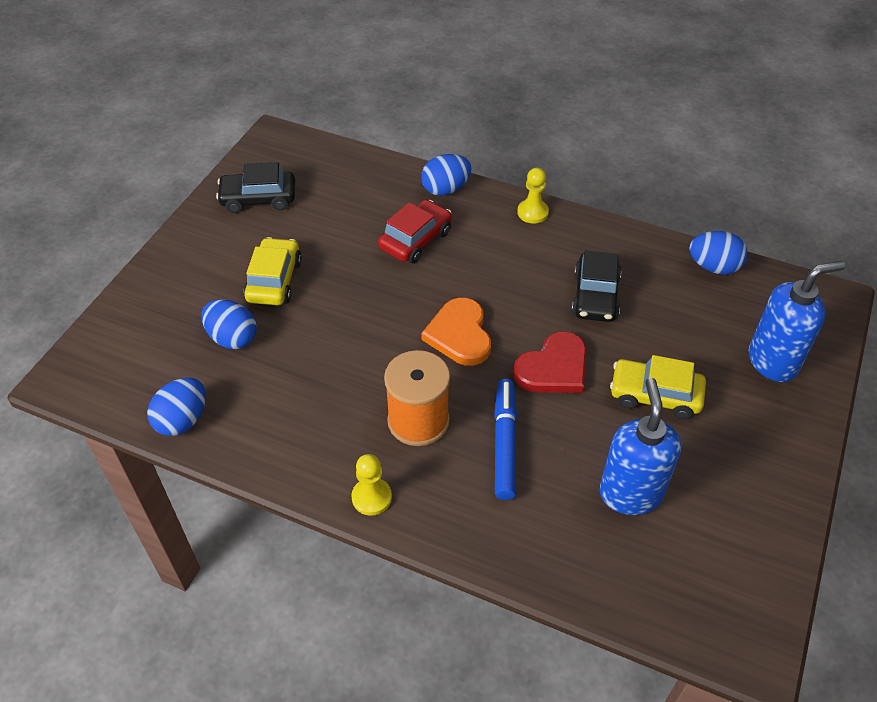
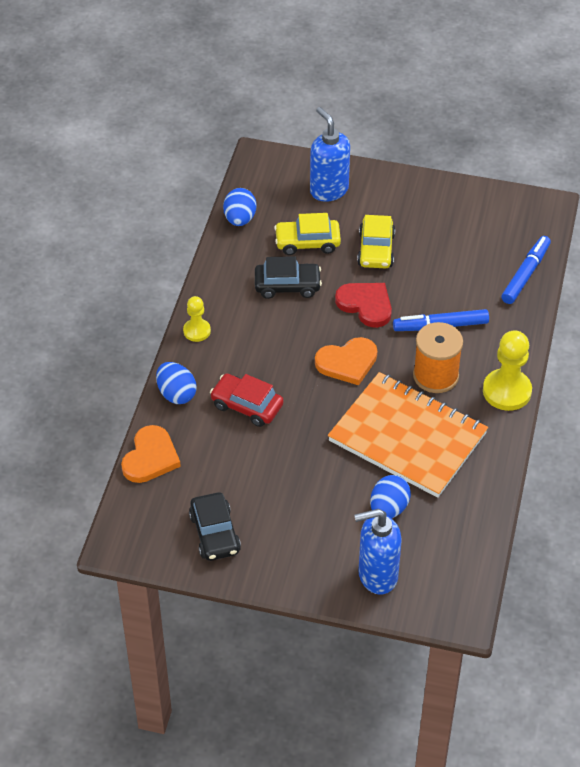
camera: 100 degrees left, 0 degrees up
blue egg [147,378,206,436] -> none
yellow car [243,237,302,305] -> yellow car moved to [274,213,341,255]
yellow pawn [352,454,392,516] -> yellow pawn [483,330,532,411], size x1.73
blue soap dispenser [600,378,681,515] -> blue soap dispenser moved to [354,509,402,595]
none -> orange heart [121,425,181,483]
none -> orange notebook [328,372,488,498]
none -> blue marker [501,236,551,304]

